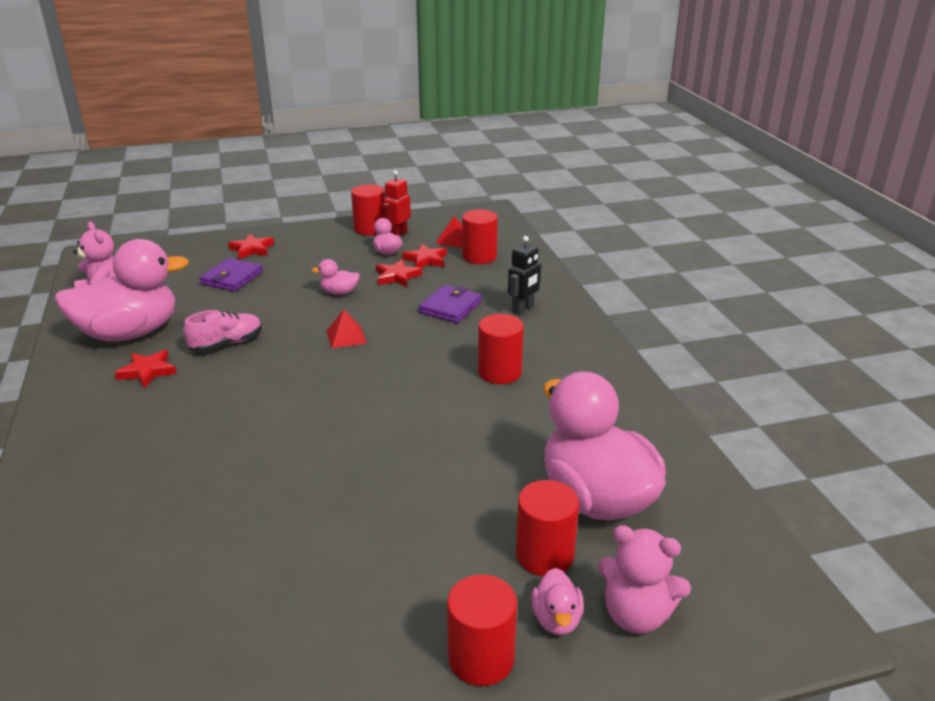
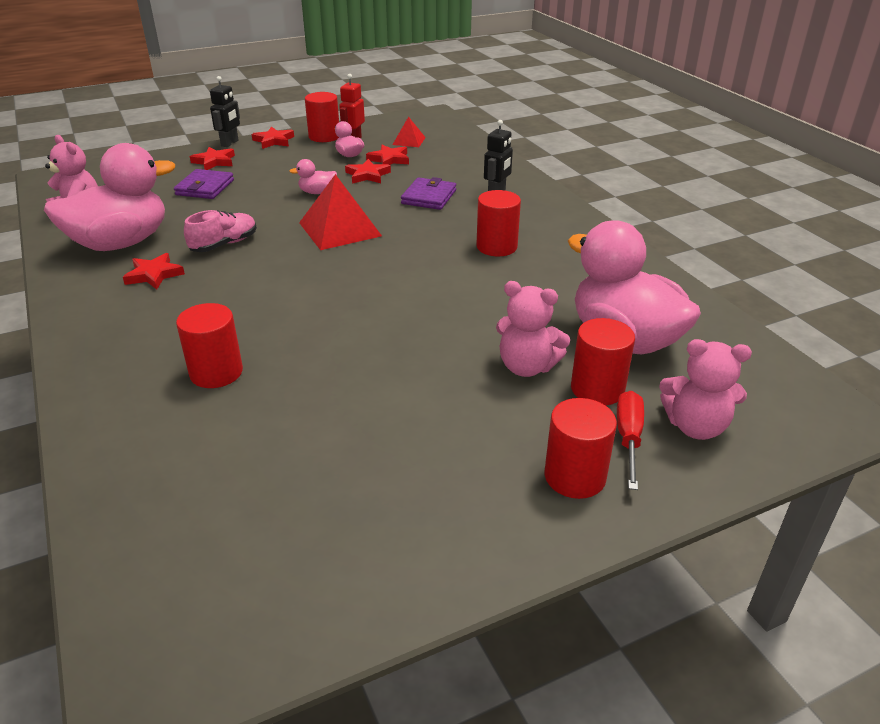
camera: 10 degrees left, 5 degrees up
red pyramid [326,309,367,349] -> red pyramid [299,174,382,250], size x1.89
red cylinder [462,209,498,264] -> red cylinder moved to [176,303,243,388]
pink duck [531,568,584,635] -> red screwdriver [617,391,644,490]
none -> black robot [210,76,240,147]
none -> red star [252,127,294,149]
none -> pink teddy bear [496,281,570,377]

